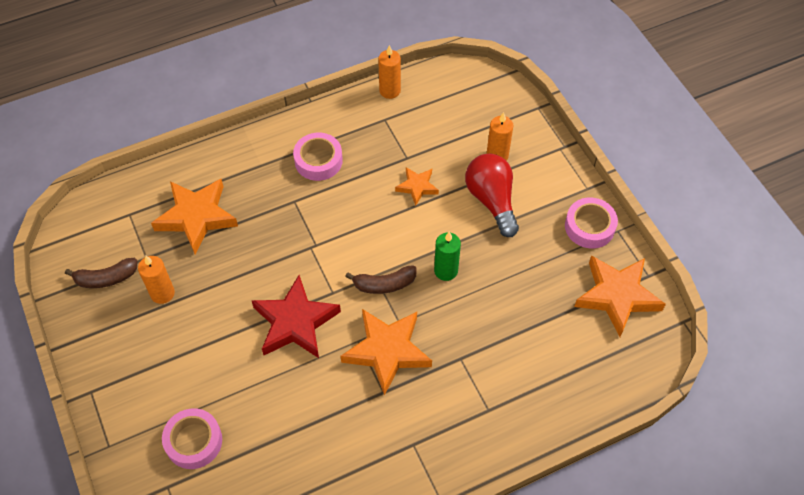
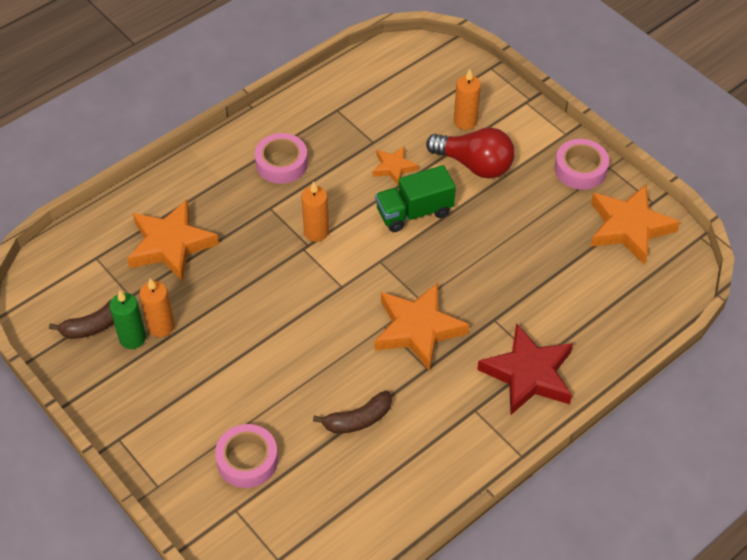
camera: 15 degrees left, 5 degrees down
red star [251,275,341,358] -> red star moved to [477,323,573,415]
brown banana [345,265,417,294] -> brown banana moved to [313,391,392,433]
orange candle [378,45,401,99] -> orange candle moved to [301,181,329,242]
green candle [434,232,461,281] -> green candle moved to [109,290,146,349]
red light bulb [465,153,519,237] -> red light bulb turned 150 degrees clockwise [426,127,515,178]
none -> green truck [375,165,456,232]

